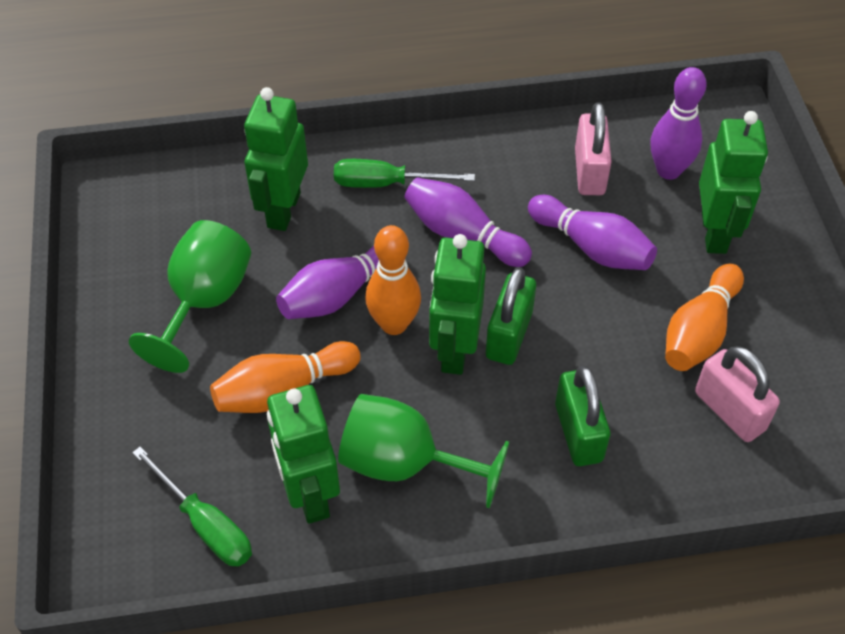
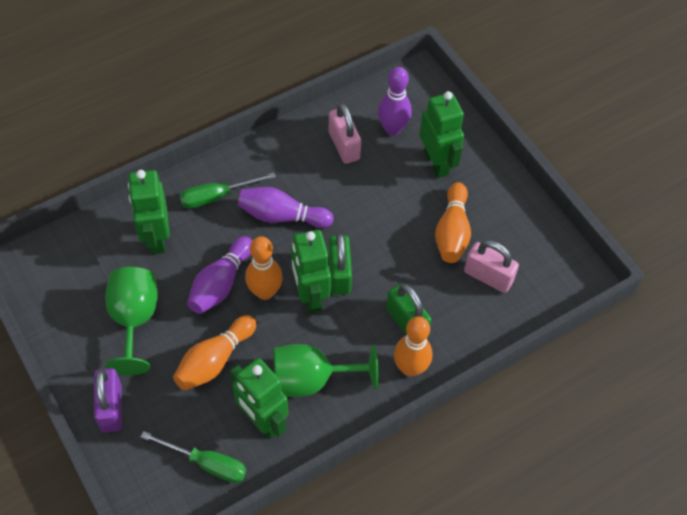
camera: 25 degrees left, 5 degrees up
purple bowling pin [528,195,657,270] -> none
none -> purple padlock [94,368,122,432]
none -> orange bowling pin [394,317,433,377]

